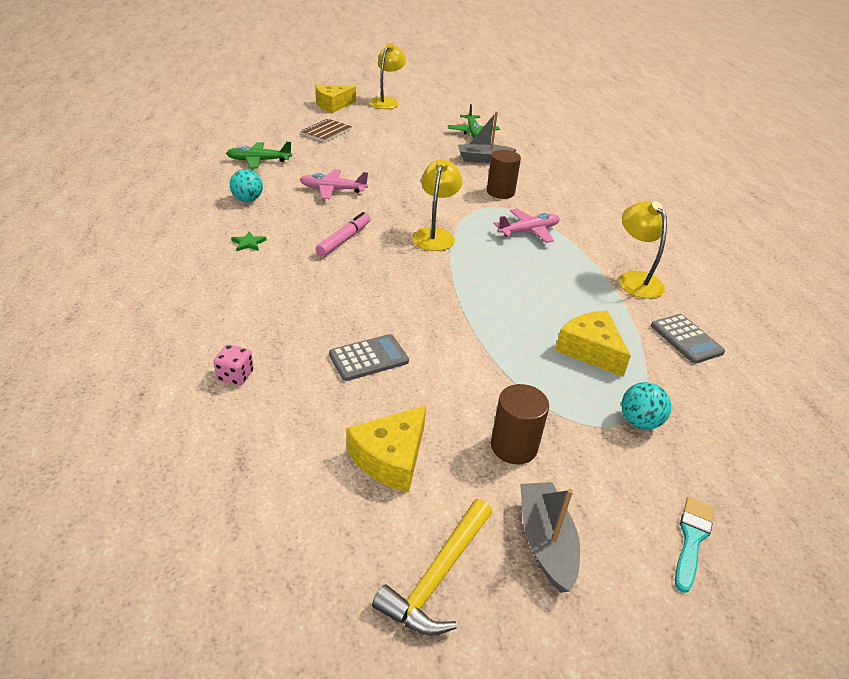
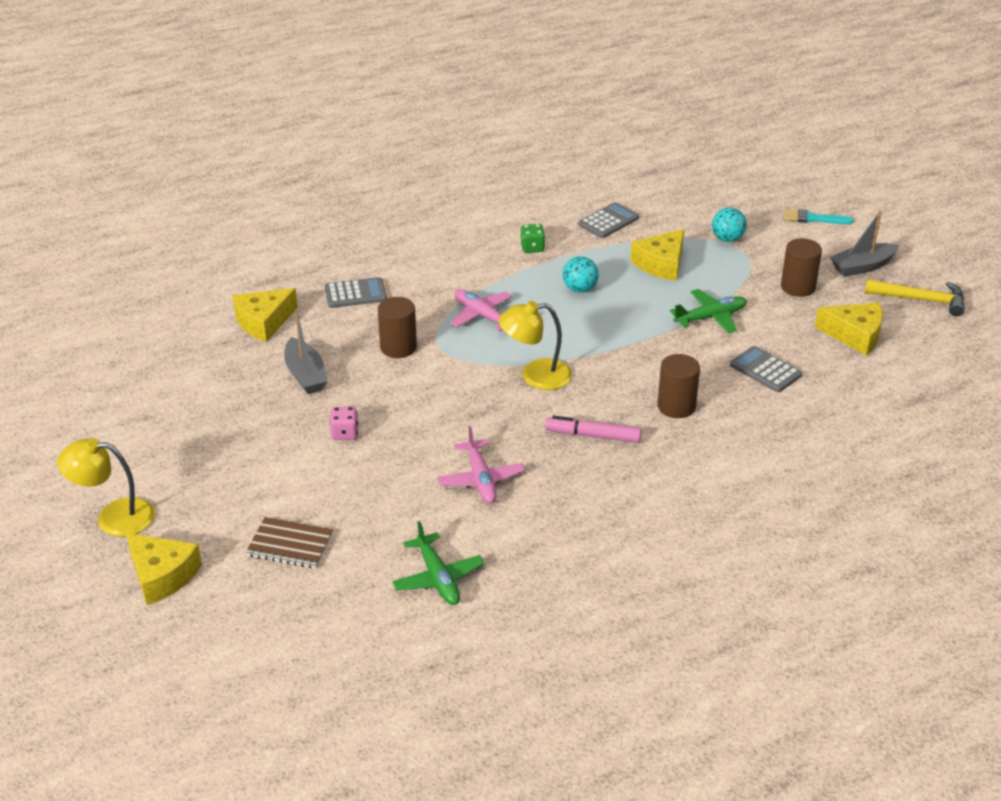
camera: 105 degrees left, 0 degrees up
pink dice [213,344,254,386] -> pink dice moved to [330,407,358,440]
turquoise ball [230,169,263,202] -> turquoise ball moved to [563,256,599,293]
green star [231,231,267,251] -> none
green plane [448,104,500,138] -> green plane moved to [670,289,747,333]
yellow lamp [618,201,667,299] -> green dice [520,224,545,253]
none -> yellow cheese [233,288,298,342]
none -> grey calculator [325,277,387,308]
none -> brown cylinder [658,354,700,418]

